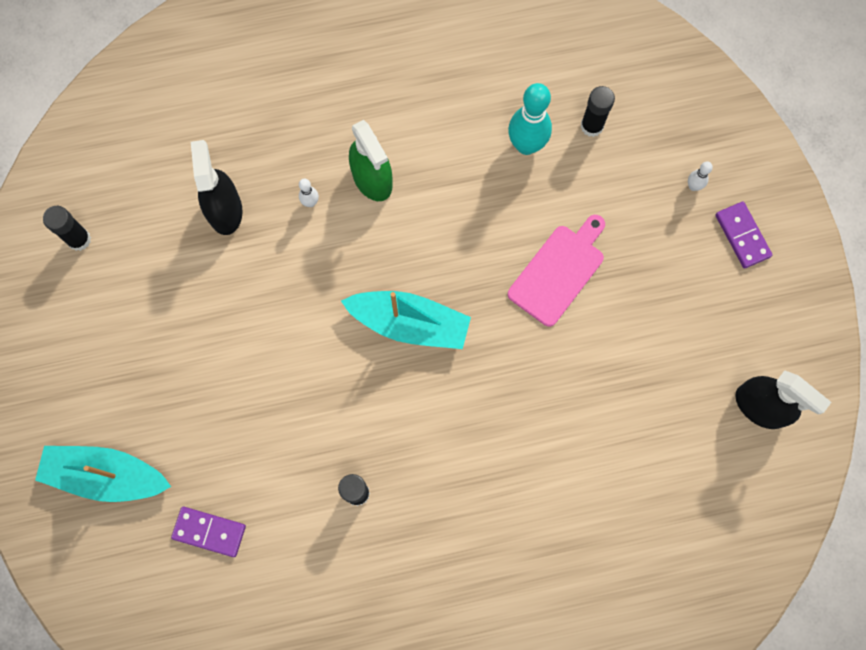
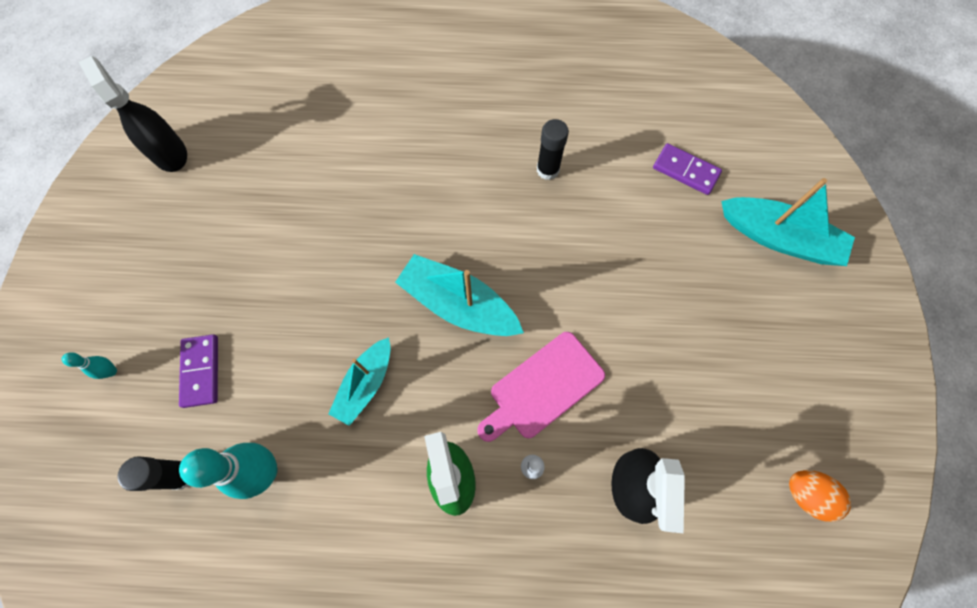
camera: 165 degrees left, 5 degrees down
black glue stick [43,206,91,251] -> orange egg [789,470,851,522]
pink cutting board [508,215,605,327] -> pink cutting board moved to [477,332,605,442]
white bowling pin [688,162,713,191] -> turquoise bowling pin [62,352,117,379]
purple domino [715,202,772,269] -> purple domino moved to [179,334,218,408]
none -> turquoise boat [328,337,391,426]

